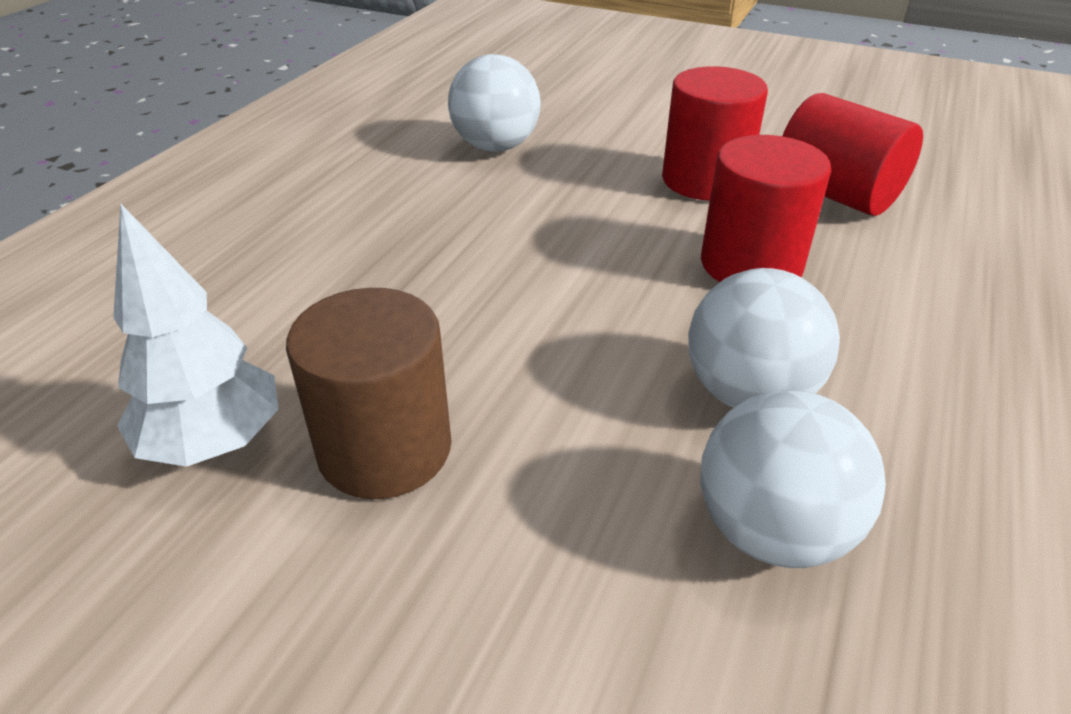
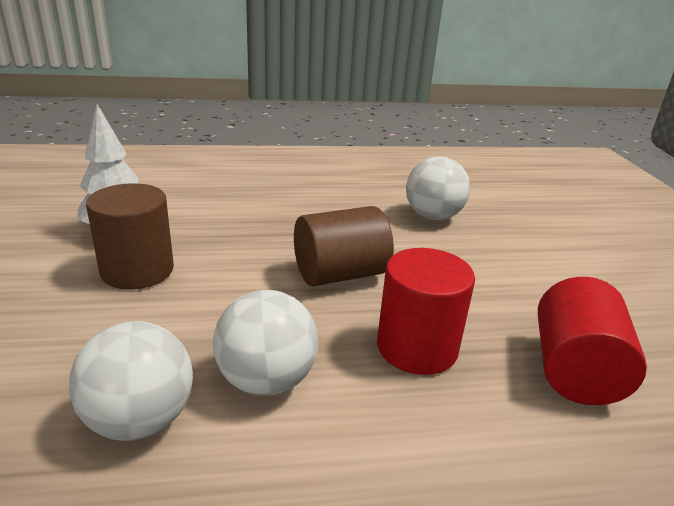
camera: 55 degrees right, 10 degrees down
red cylinder [662,66,768,201] -> none
none -> brown cylinder [294,206,394,286]

